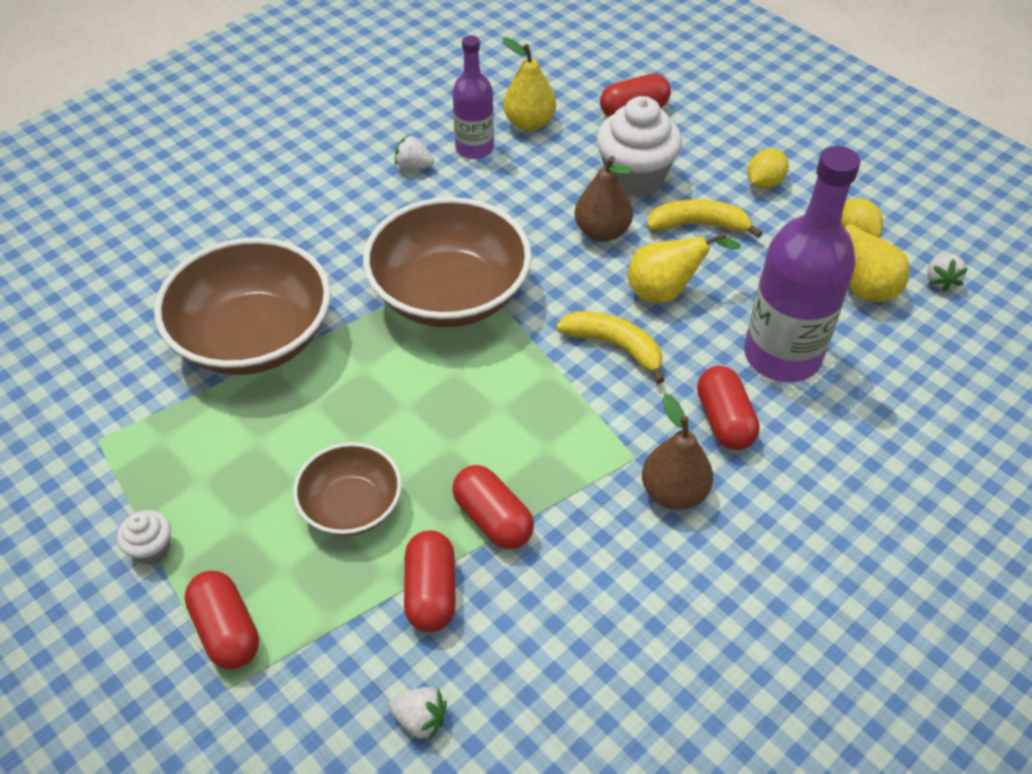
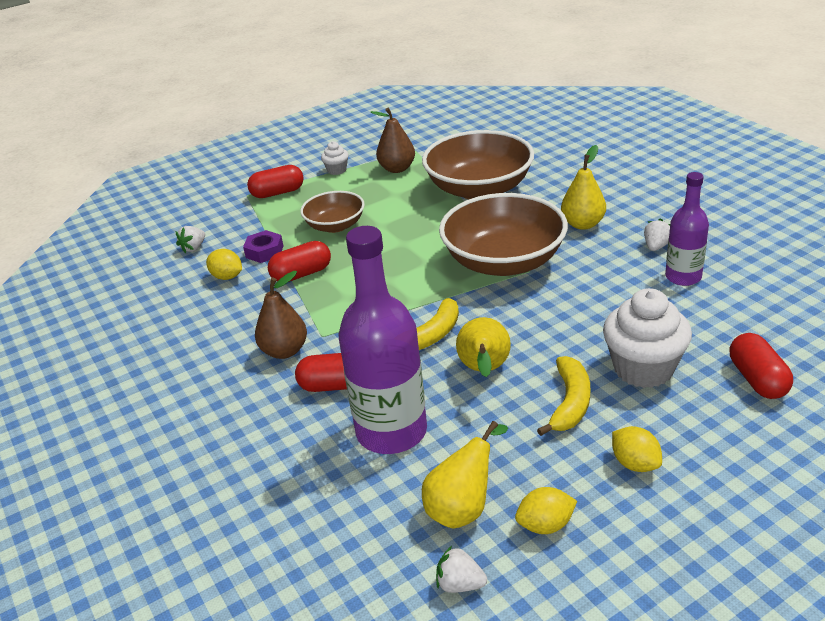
camera: 105 degrees right, 15 degrees down
red capsule [404,530,456,632] -> purple nut [243,230,283,263]
yellow pear [503,37,556,131] -> yellow pear moved to [561,145,606,230]
brown pear [575,156,633,242] -> brown pear moved to [370,108,415,173]
none -> yellow lemon [206,249,242,280]

